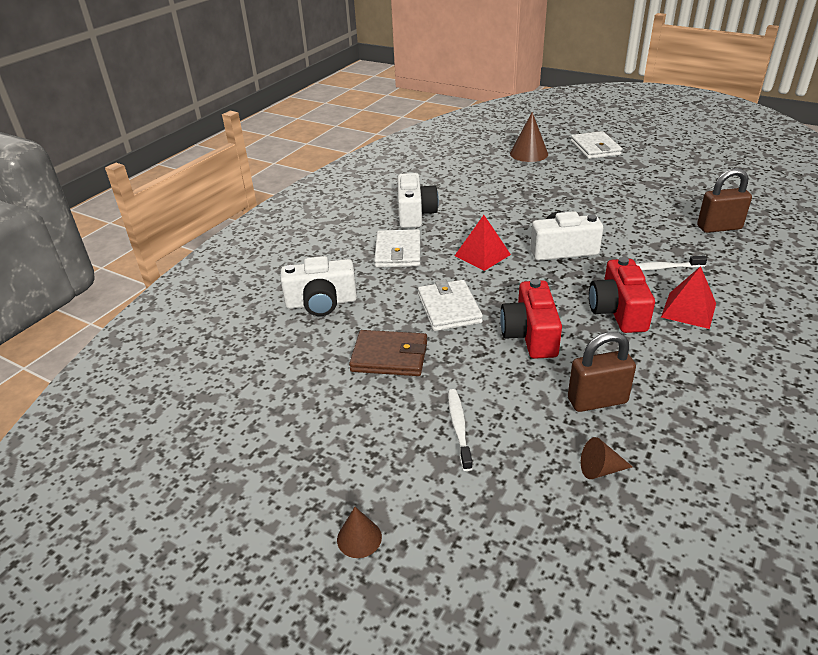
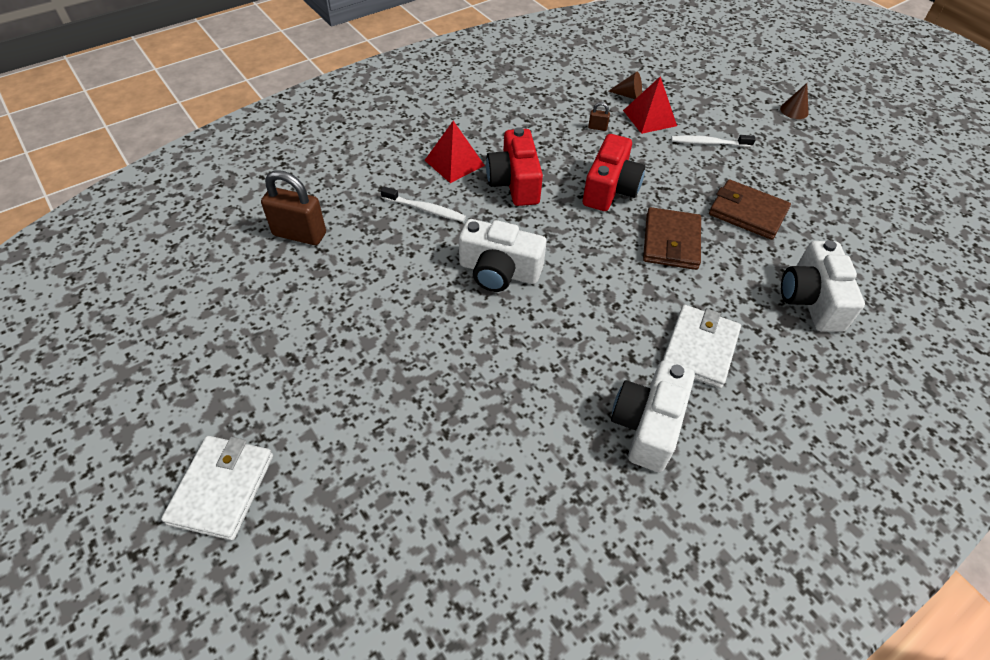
camera: 160 degrees left, 15 degrees up
white camera [281,256,357,316] -> white camera turned 105 degrees counterclockwise [781,240,865,332]
white wallet [418,280,483,331] -> brown wallet [643,207,701,270]
white toothbrush [448,389,473,471] -> white toothbrush turned 75 degrees clockwise [671,135,756,147]
red pyramid [455,215,511,271] -> red pyramid moved to [623,76,677,134]
brown cone [510,112,548,162] -> none
brown padlock [568,332,636,412] -> brown padlock [588,102,610,131], size x0.43
red camera [589,257,655,333] -> red camera turned 150 degrees clockwise [486,127,543,206]

